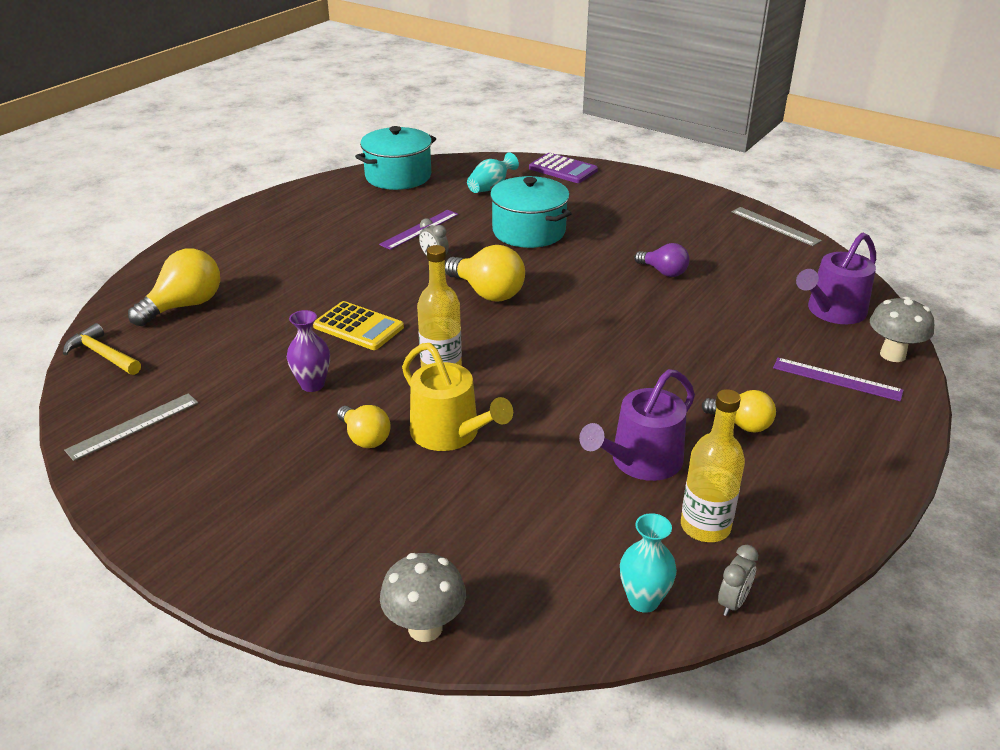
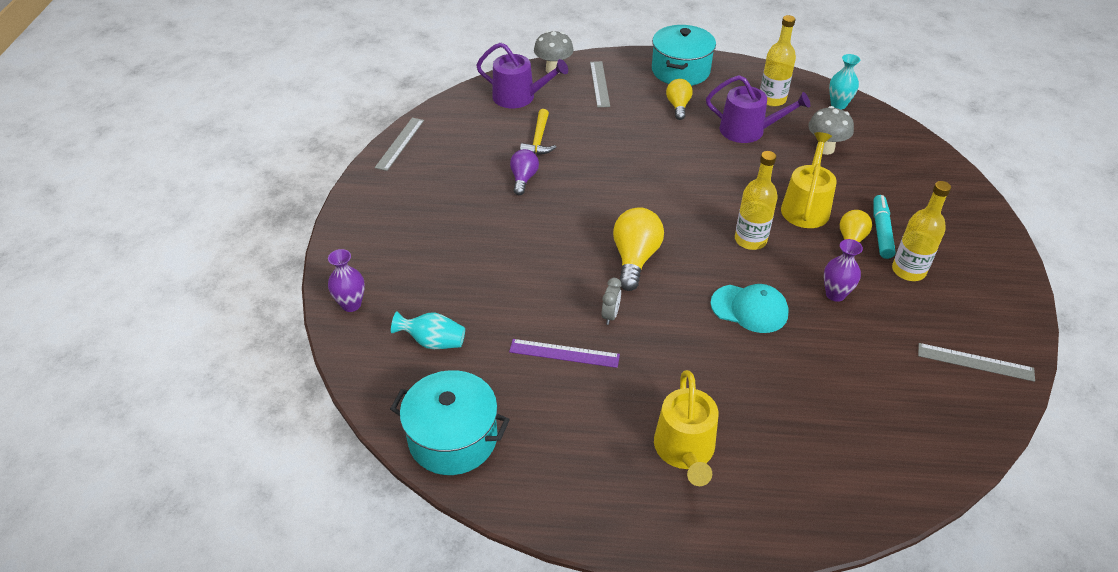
camera: 120 degrees left, 10 degrees up
yellow hammer [63,323,141,375] -> yellow hammer moved to [520,109,556,155]
yellow light bulb [128,249,220,326] -> none
yellow calculator [313,301,404,350] -> turquoise cap [711,284,789,333]
grey mushroom [380,553,466,642] -> grey mushroom moved to [808,106,854,155]
turquoise pot [490,176,572,248] -> turquoise pot moved to [652,25,716,86]
purple calculator [529,153,598,183] -> purple vase [328,249,365,312]
grey clock [718,545,758,616] -> none
purple ruler [773,358,904,401] -> grey ruler [590,61,610,107]
none -> yellow watering can [654,370,718,486]
none -> turquoise marker [873,195,896,259]
none -> yellow bottle [892,181,951,281]

